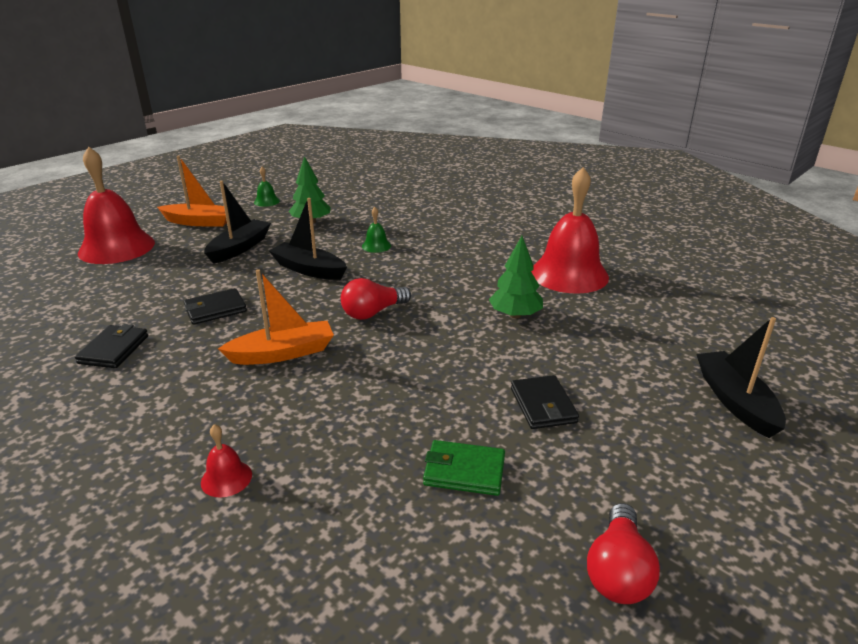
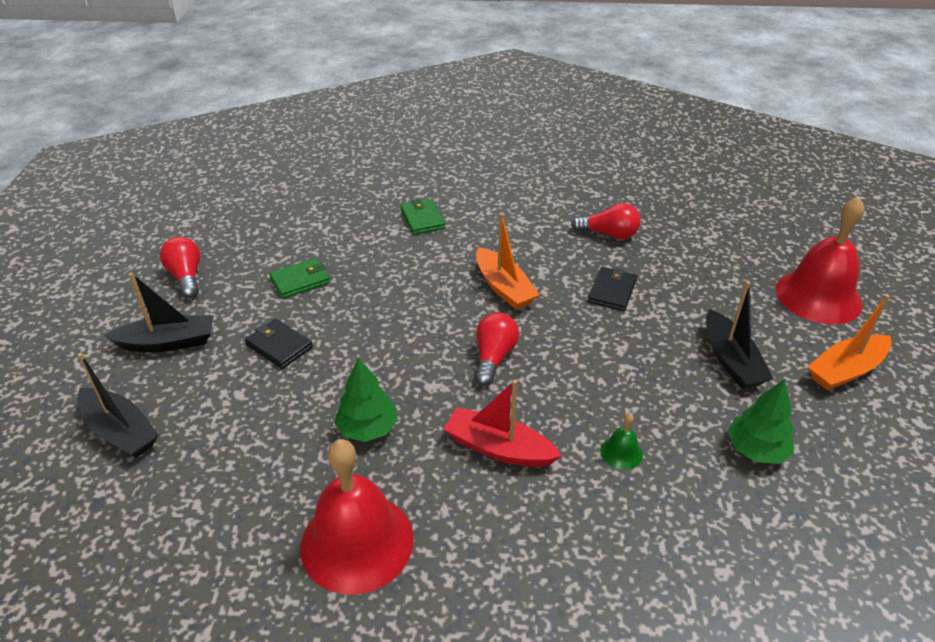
camera: 140 degrees right, 10 degrees up
black wallet [75,324,148,368] -> red light bulb [571,203,641,239]
red bell [201,424,252,498] -> green wallet [401,199,445,235]
orange boat [218,269,334,365] -> orange boat turned 60 degrees counterclockwise [476,213,539,309]
green bell [254,167,280,207] -> none
black boat [269,198,347,280] -> black boat moved to [104,273,213,352]
none -> red boat [444,380,562,467]

